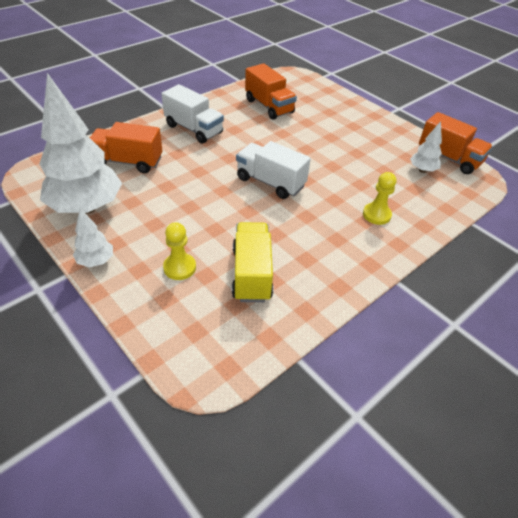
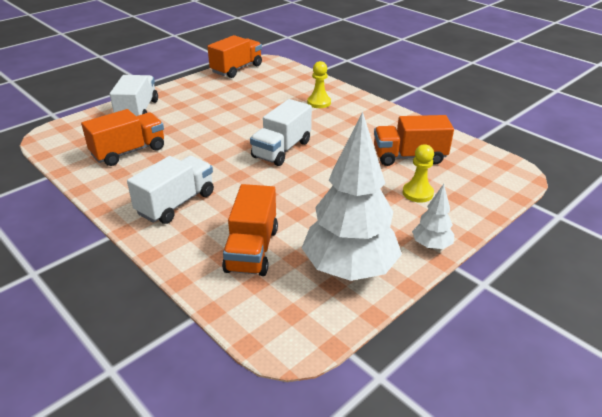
camera: 90 degrees left, 10 degrees down
yellow truck [232,222,273,302] -> orange truck [374,115,454,166]
white tree [410,121,442,173] -> none
none -> white truck [110,75,158,116]

